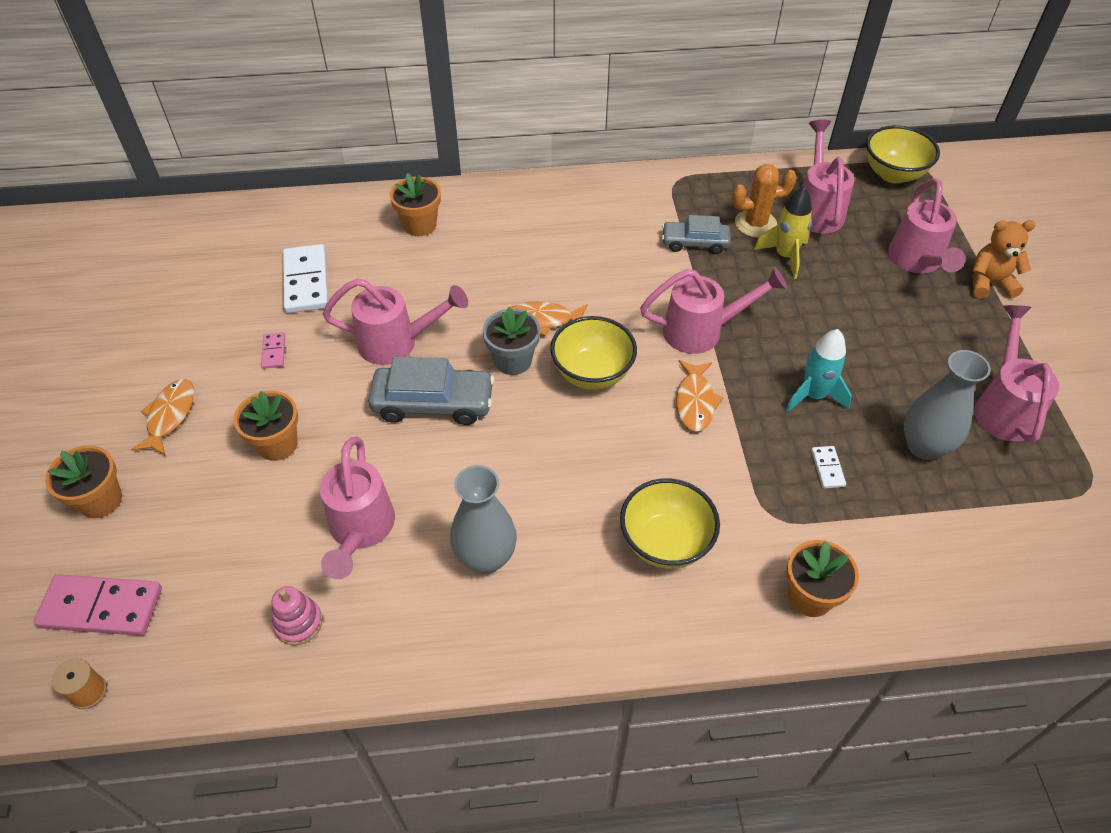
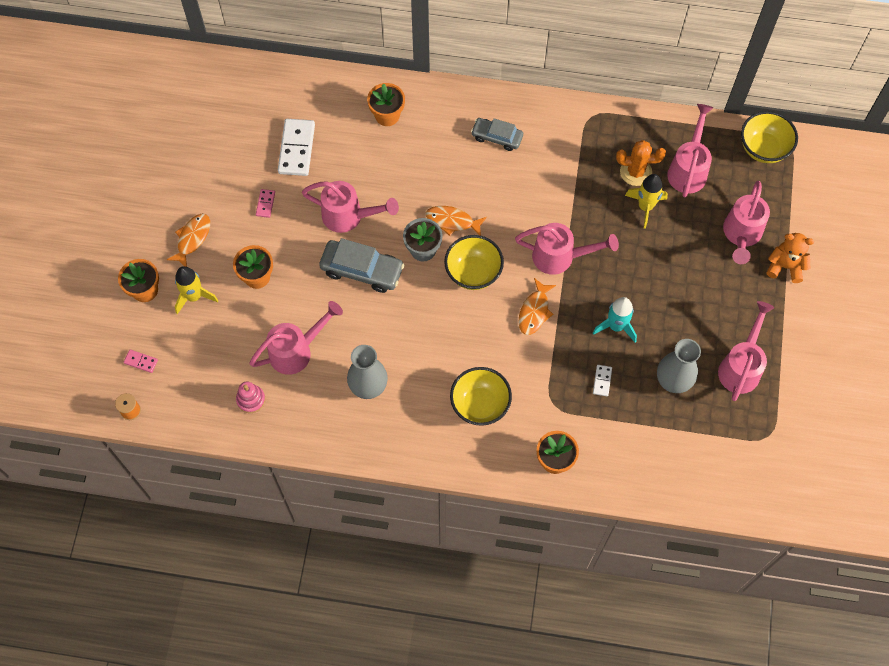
camera: 15 degrees right, 15 degrees up
pink domino [34,574,162,636] -> pink domino [124,349,158,373], size x0.48
pink watering can [320,437,395,579] -> pink watering can turned 135 degrees counterclockwise [250,301,343,375]
grey car [662,215,731,254] -> grey car moved to [471,118,523,151]
none -> yellow rocket [175,266,219,314]

